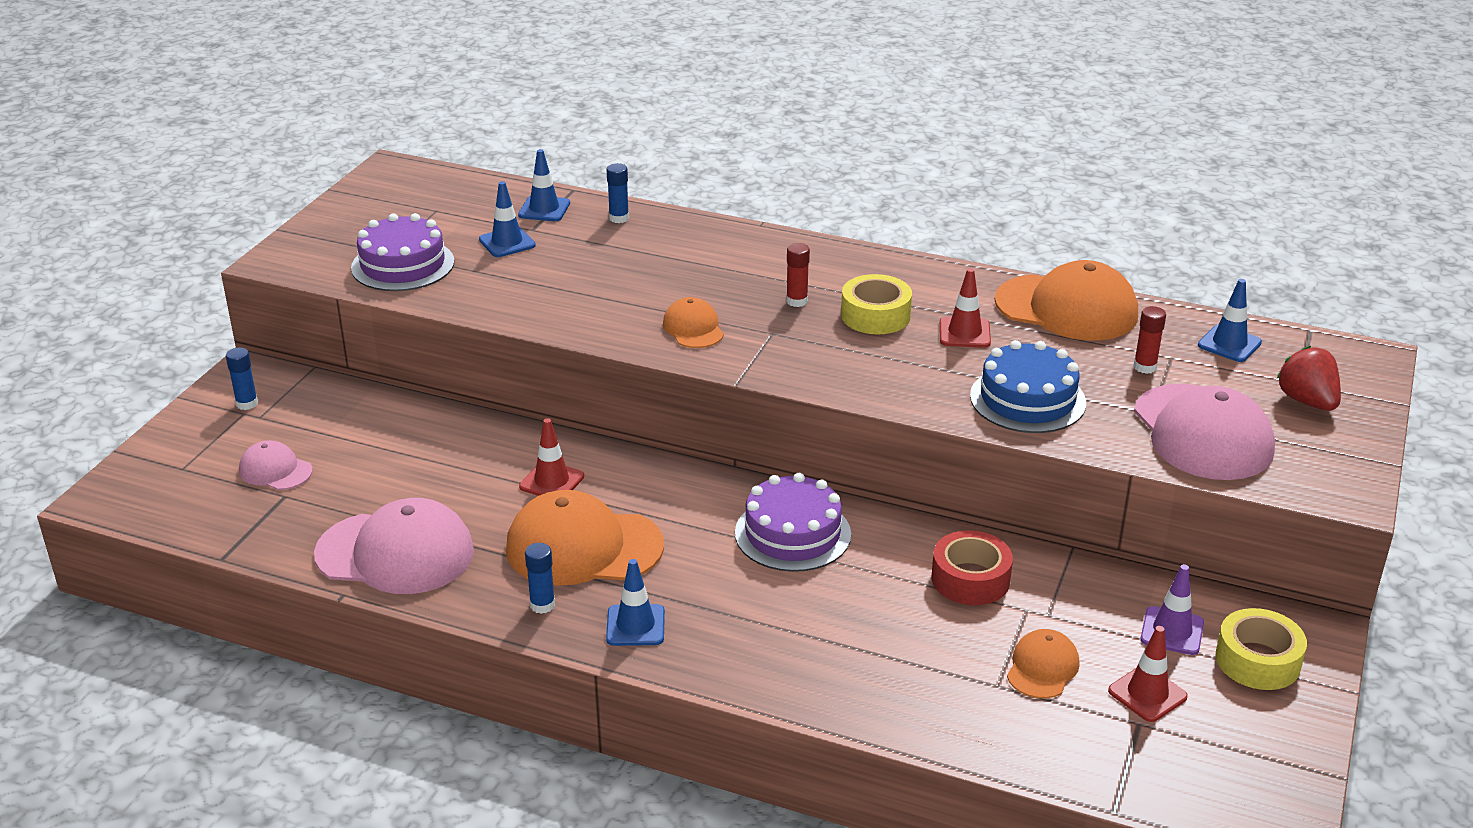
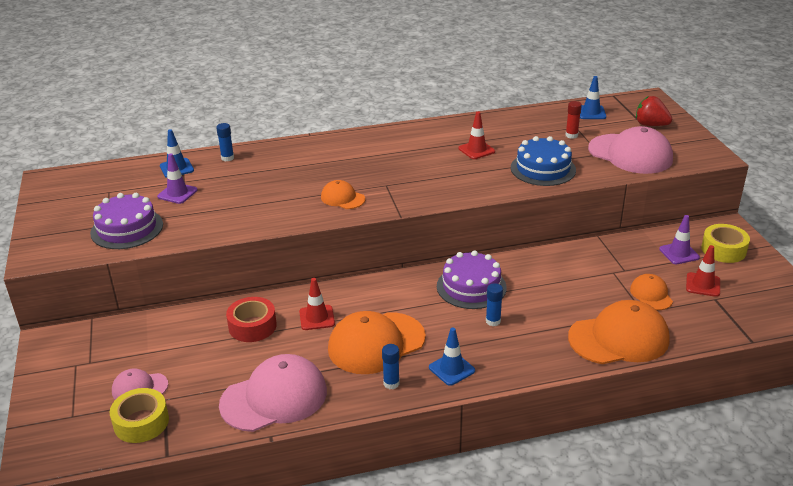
camera: 35 degrees left, 0 degrees up
blue glue stick [226,347,258,410] -> blue glue stick moved to [486,283,503,326]
blue traffic cone [479,181,536,257] -> purple traffic cone [157,153,197,204]
red glue stick [786,243,810,307] -> none
yellow tape [841,274,912,334] -> yellow tape moved to [110,388,169,443]
red tape [932,530,1013,605] -> red tape moved to [226,297,277,342]
orange cap [994,260,1138,341] -> orange cap moved to [568,300,670,364]

